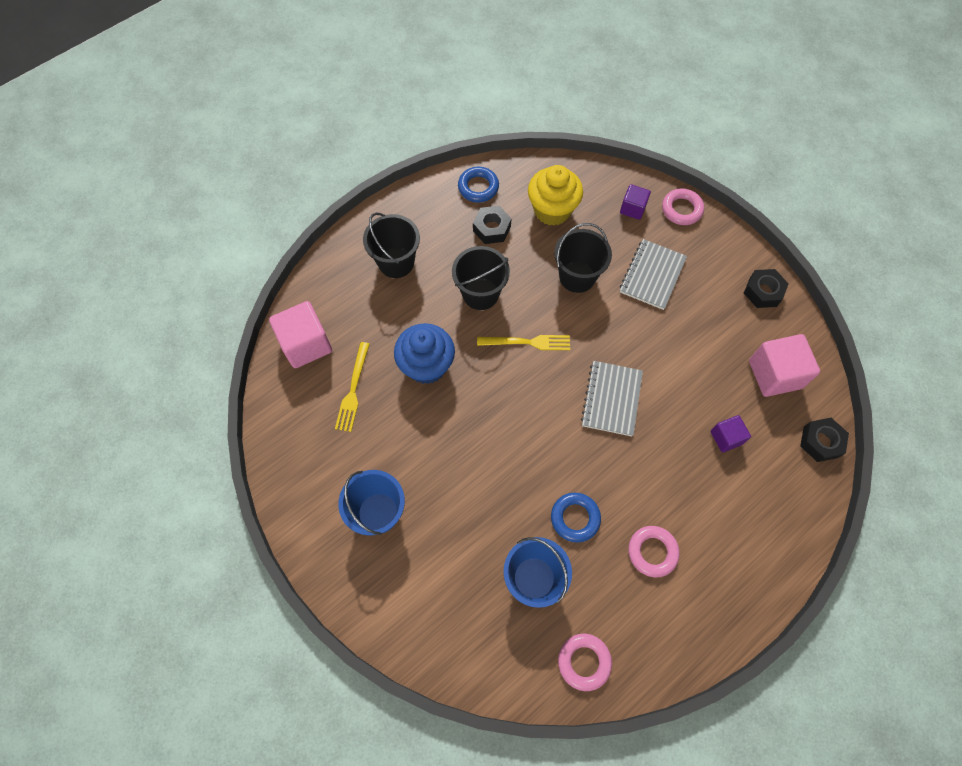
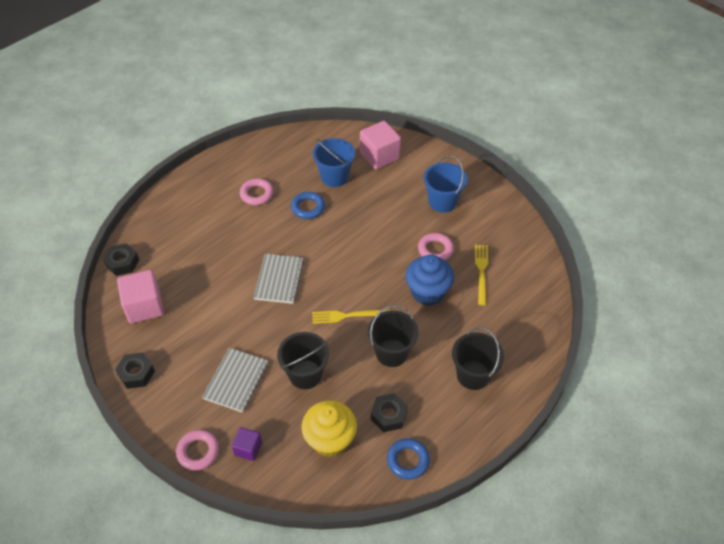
camera: 175 degrees right, 15 degrees down
pink cube [269,301,332,368] -> pink cube moved to [360,121,401,169]
pink ring [558,634,612,691] -> pink ring moved to [418,233,454,260]
purple cube [711,415,751,452] -> none

